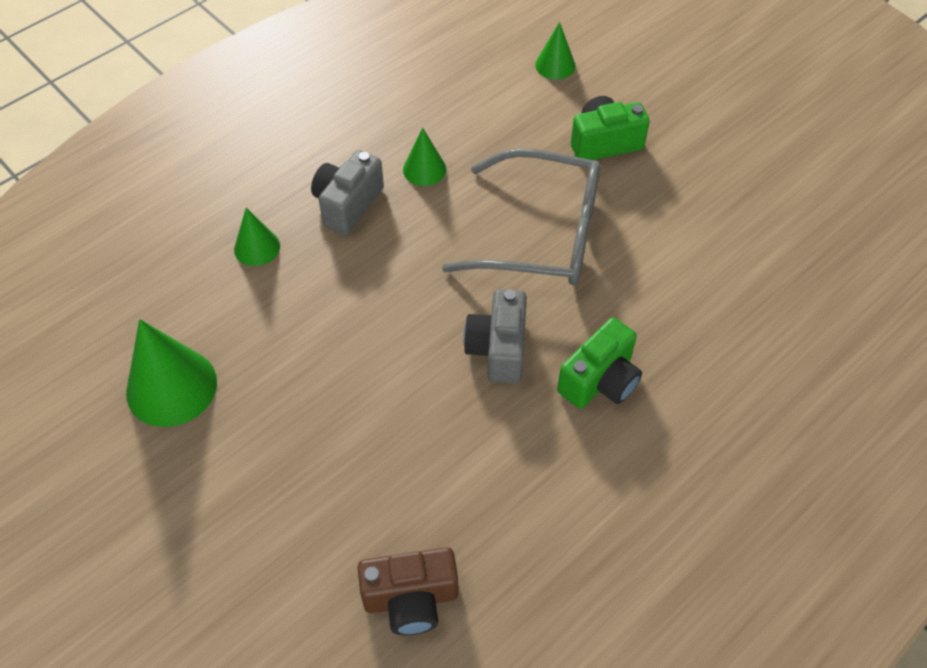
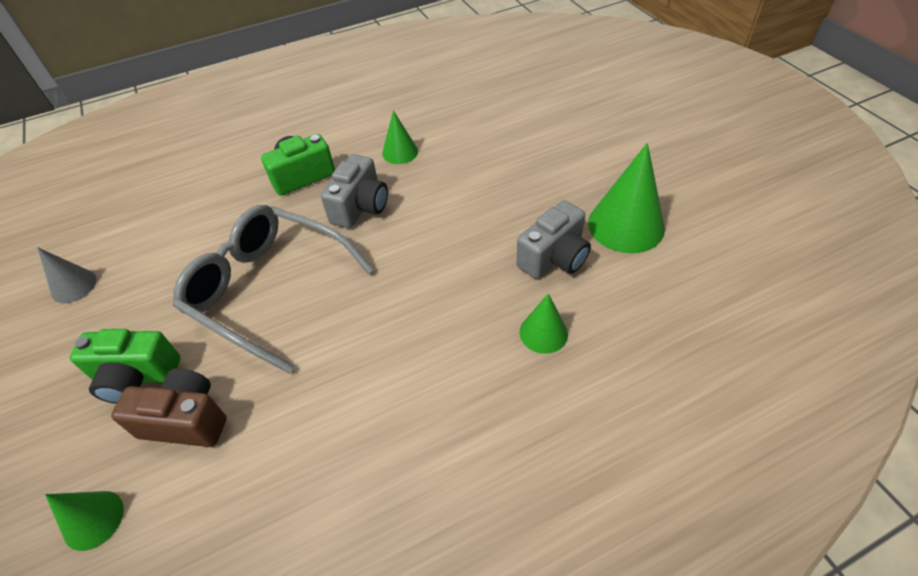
camera: 160 degrees left, 5 degrees down
grey camera [311,150,384,235] -> grey camera moved to [516,200,591,279]
brown camera [358,547,458,635] -> brown camera moved to [111,368,227,447]
green cone [403,128,446,186] -> green cone moved to [382,110,418,164]
none -> grey cone [37,247,97,303]

